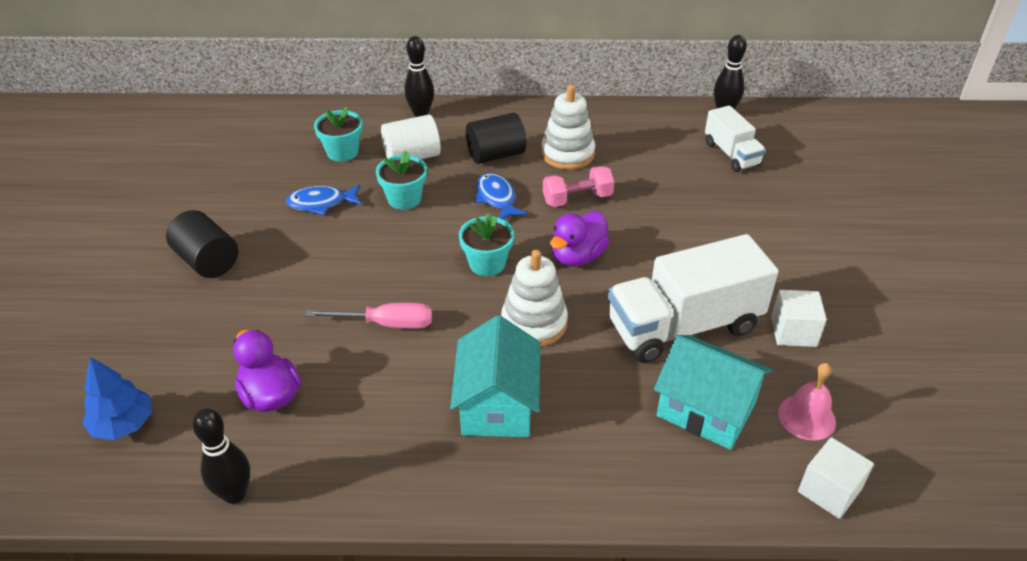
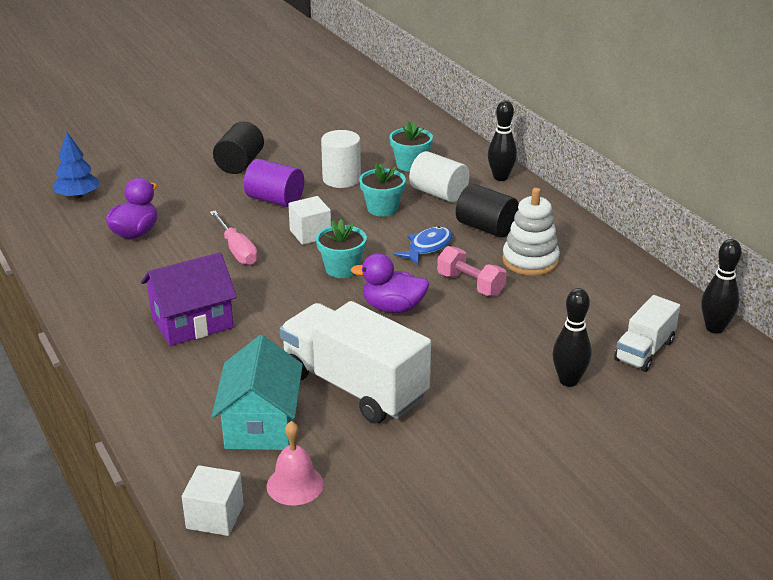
camera: 60 degrees right, 10 degrees down
black bowling pin [192,408,250,504] -> black bowling pin moved to [553,288,592,387]
blue fish [286,184,361,215] -> white cylinder [321,130,361,188]
turquoise house [450,315,541,437] -> purple house [141,252,237,346]
white stacking toy [501,250,568,347] -> none
white cube [771,290,827,347] -> white cube moved to [288,196,331,245]
none -> purple cylinder [244,159,304,207]

